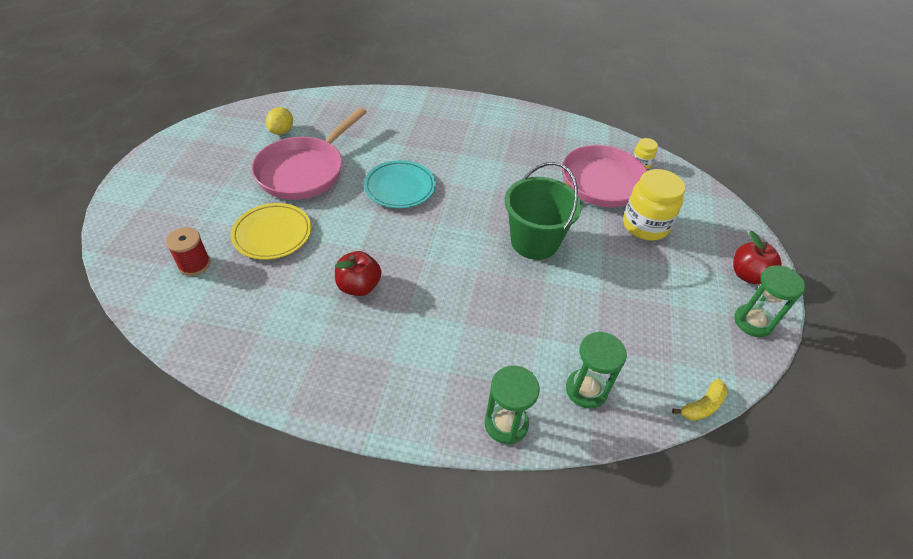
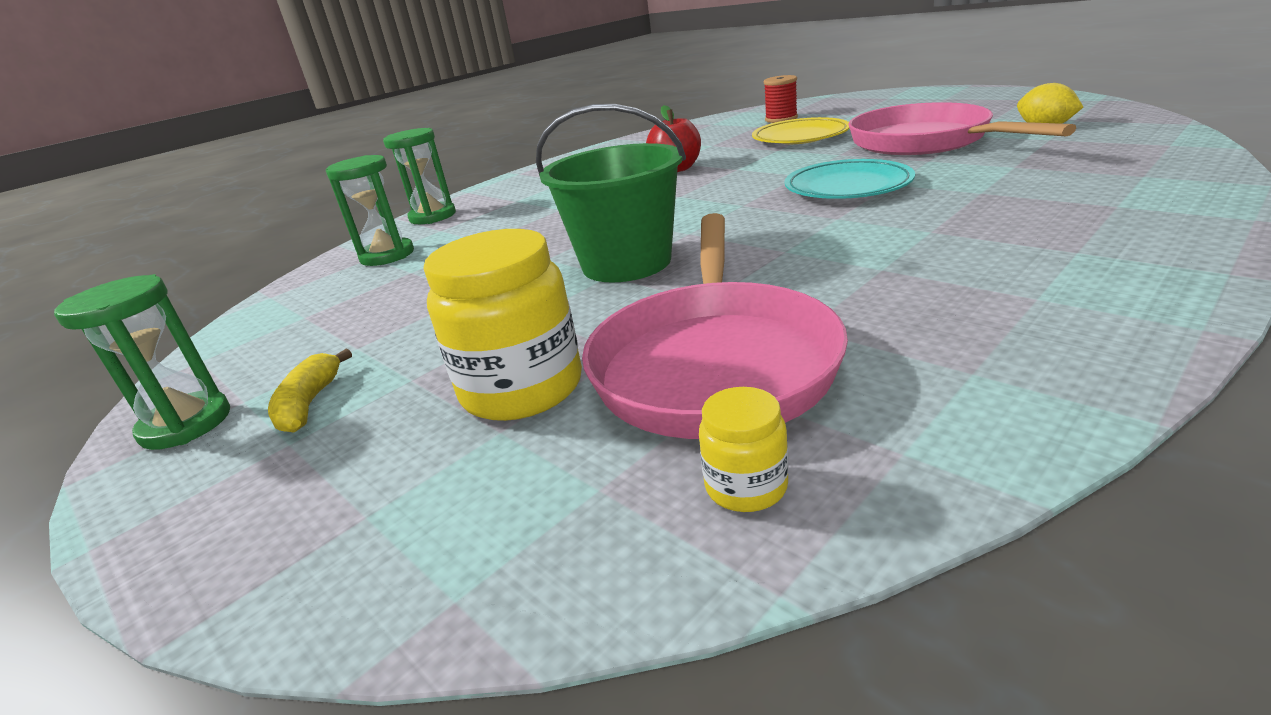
camera: 130 degrees right, 20 degrees down
yellow banana [672,379,728,421] -> yellow banana moved to [268,349,352,433]
red apple [733,231,782,284] -> none

